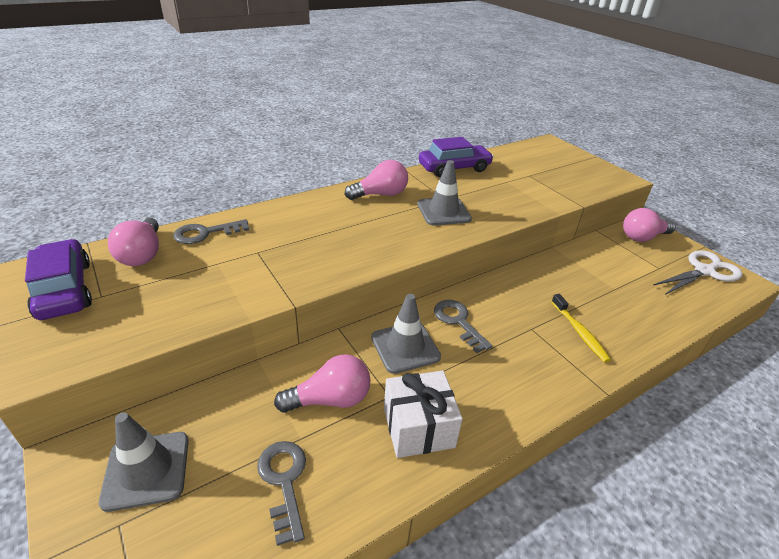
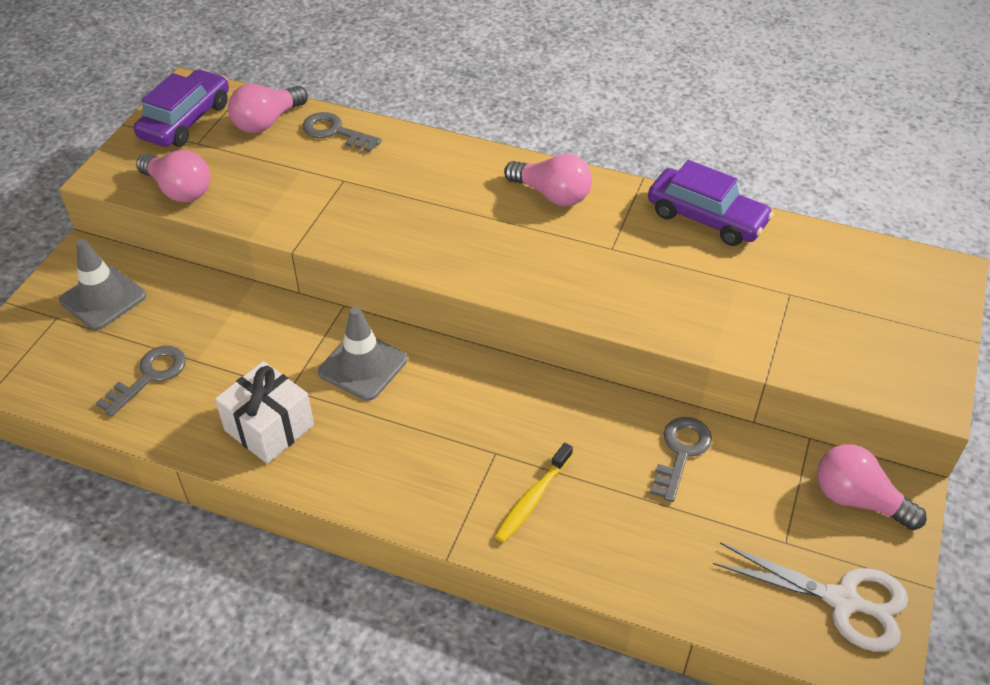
camera: 55 degrees right, 10 degrees up
pink light bulb [274,355,371,412] -> pink light bulb moved to [136,150,210,202]
grey traffic cone [417,160,472,225] -> none
grey key [434,300,492,353] -> grey key moved to [650,417,712,502]

